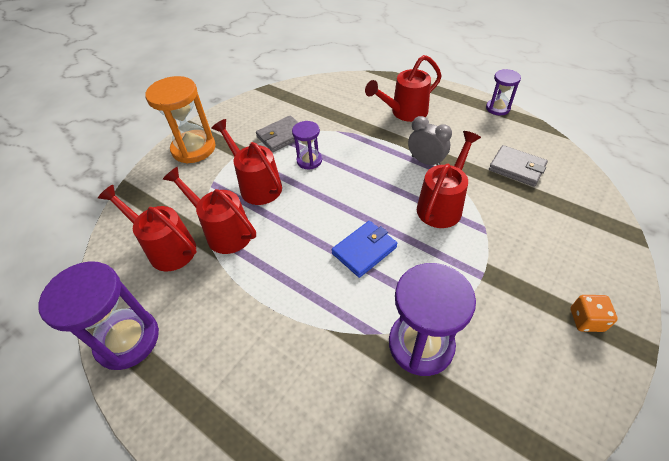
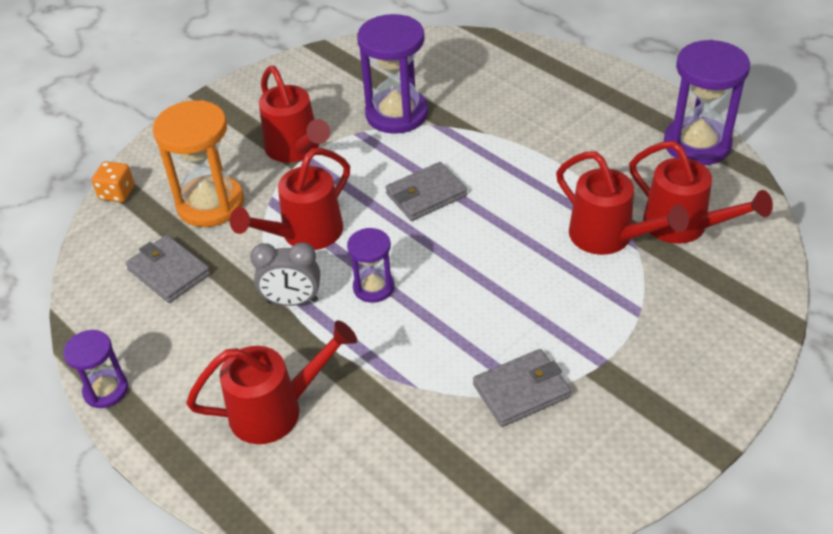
camera: 170 degrees left, 5 degrees down
orange hourglass [145,76,216,163] -> orange hourglass moved to [153,100,244,227]
red watering can [211,119,282,205] -> red watering can moved to [259,66,330,163]
purple hourglass [292,121,322,169] -> purple hourglass moved to [347,228,395,303]
blue wallet [332,221,398,278] -> grey wallet [386,162,467,221]
grey clock [408,116,452,165] -> grey clock turned 45 degrees counterclockwise [250,242,320,306]
orange dice [571,295,618,332] -> orange dice moved to [92,161,135,202]

